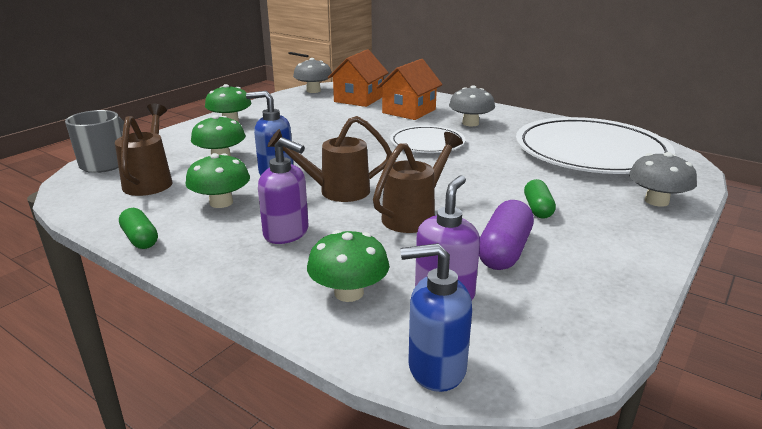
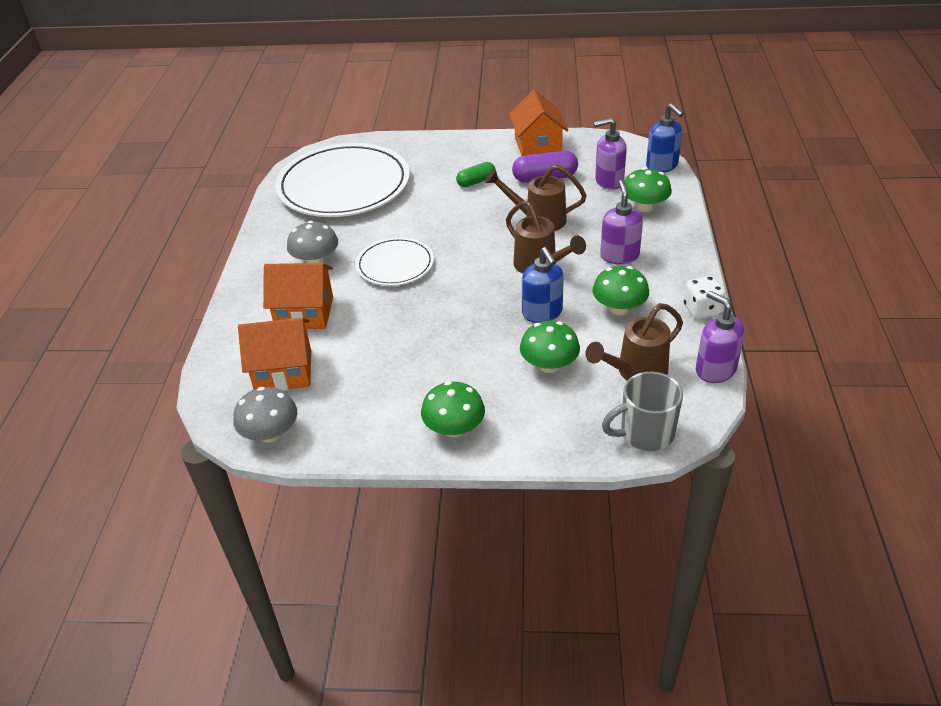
camera: 120 degrees left, 15 degrees up
green capsule [119,208,158,249] -> white dice [683,276,726,319]
grey mushroom [629,152,697,207] -> none
none -> orange house [509,90,568,156]
none -> purple soap dispenser [696,291,745,383]

